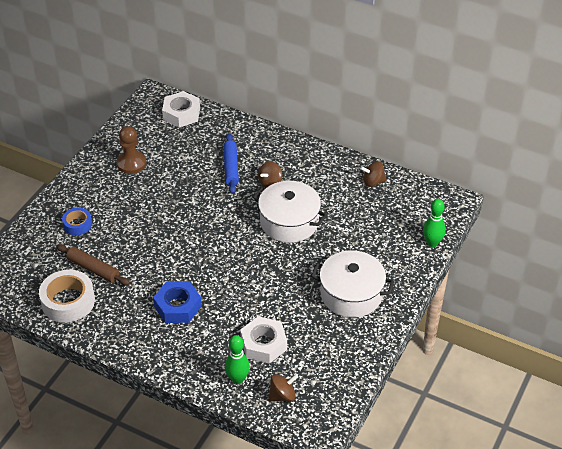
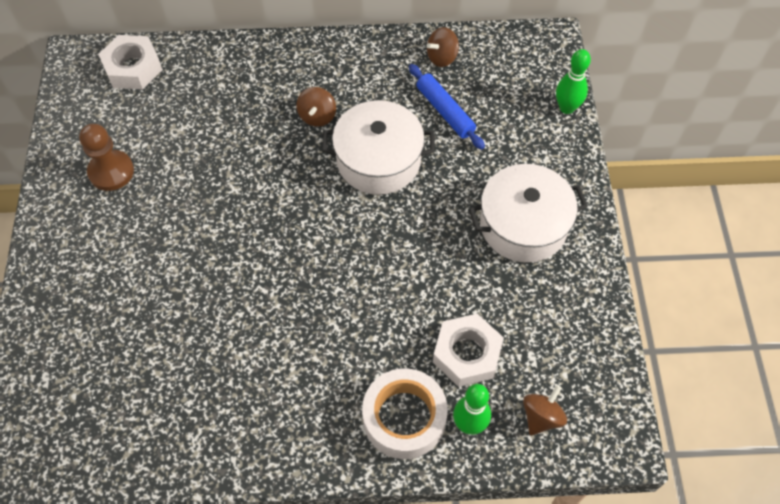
camera: 30 degrees left, 15 degrees up
white tape [39,270,95,323] -> white tape moved to [362,368,448,459]
brown rolling pin [56,244,130,286] -> none
blue tape [62,208,92,235] -> none
blue nut [153,281,202,323] -> none
blue rolling pin [223,133,239,194] -> blue rolling pin moved to [409,64,485,150]

